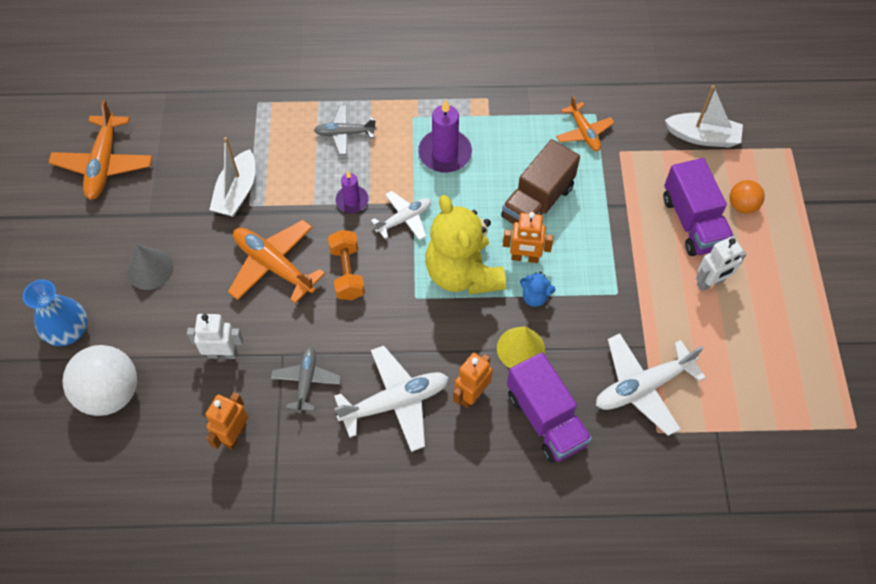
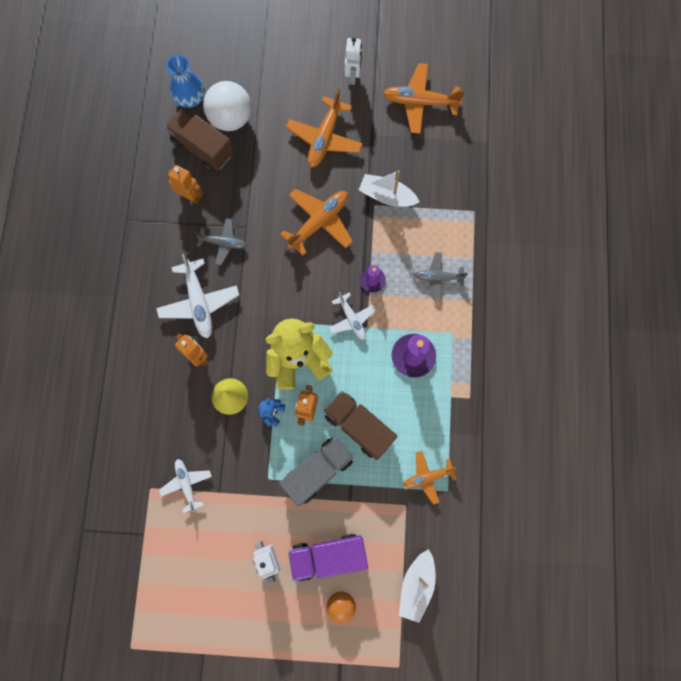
camera: 95 degrees right, 15 degrees up
blue vase [23,279,88,346] -> blue vase moved to [167,55,205,108]
grey cone [127,244,173,290] -> orange plane [286,89,363,167]
white robot [187,314,243,359] -> white robot moved to [344,37,362,85]
grey plane [314,105,376,155] -> grey plane turned 90 degrees counterclockwise [415,252,468,301]
orange dumbbell [328,230,365,300] -> none
purple truck [507,352,592,463] -> none
white plane [596,334,706,436] -> white plane [159,459,212,513], size x0.61
none -> brown truck [165,109,234,172]
none -> grey truck [279,436,354,506]

